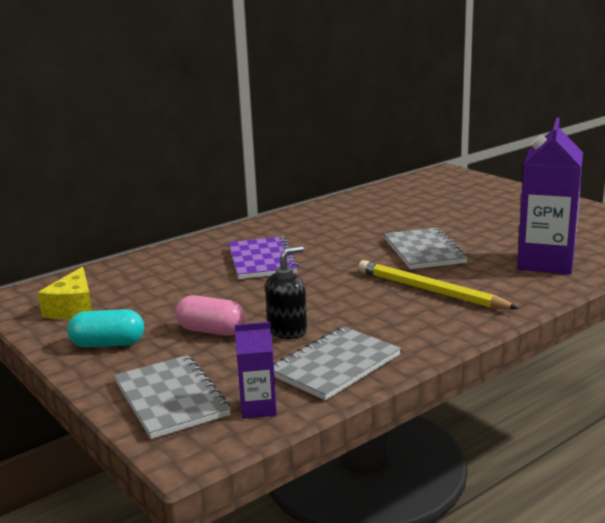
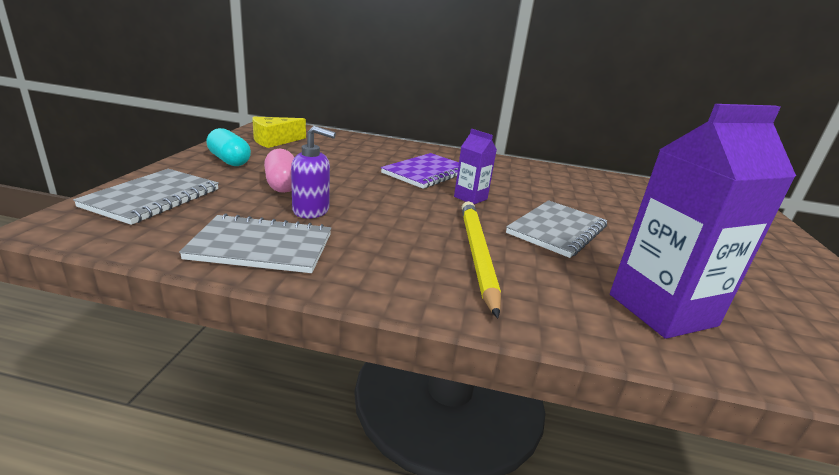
camera: 45 degrees right, 5 degrees up
purple carton [235,322,277,419] -> purple carton moved to [454,129,497,204]
black soap dispenser [265,246,307,339] -> purple soap dispenser [291,126,336,219]

